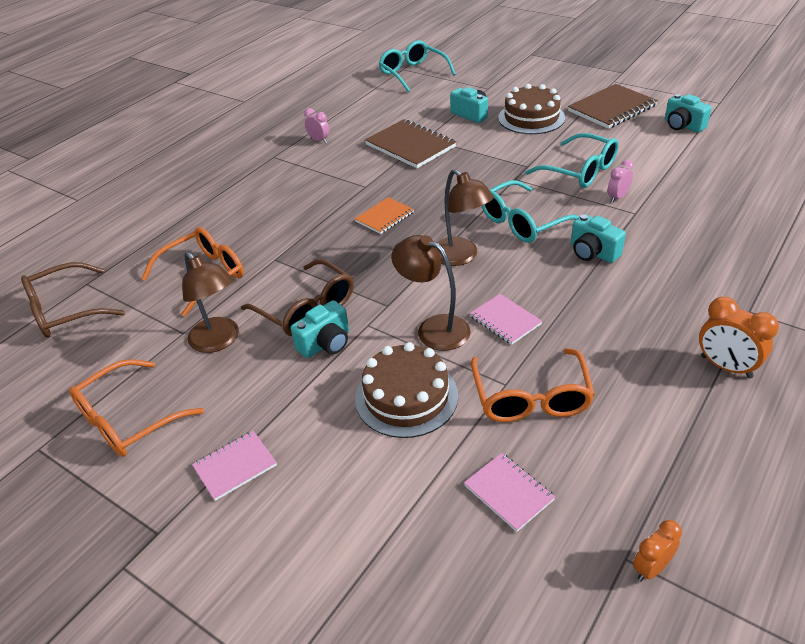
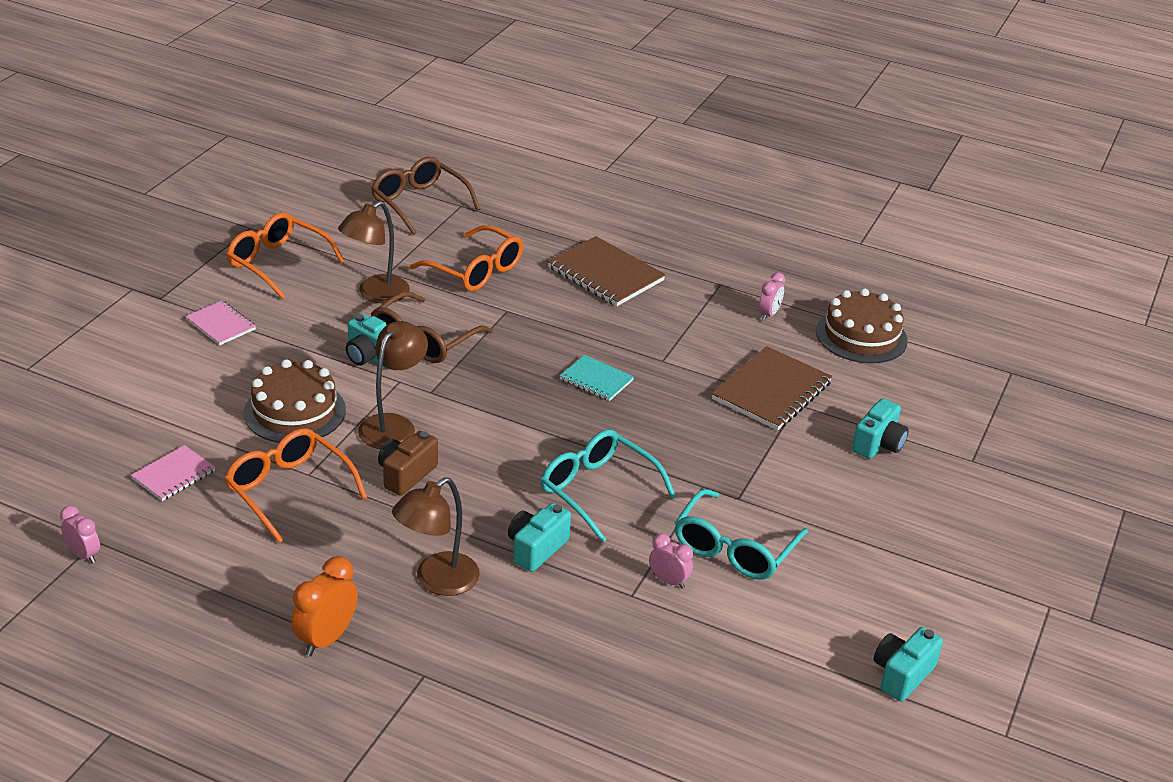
camera: 75 degrees right, 5 degrees down
orange notebook [355,197,414,234] -> turquoise notebook [560,355,634,401]
turquoise glasses [379,40,456,92] -> none
brown lamp [437,169,494,266] -> brown lamp moved to [392,477,480,596]
pink notebook [470,294,542,345] -> brown camera [378,431,438,496]
orange glasses [471,348,595,422] -> orange glasses turned 60 degrees clockwise [224,428,367,543]
brown cake [498,84,565,134] -> brown cake moved to [816,288,908,363]
brown notebook [568,84,658,129] -> brown notebook moved to [547,236,666,306]
orange clock [633,520,682,581] -> pink clock [60,506,100,564]

